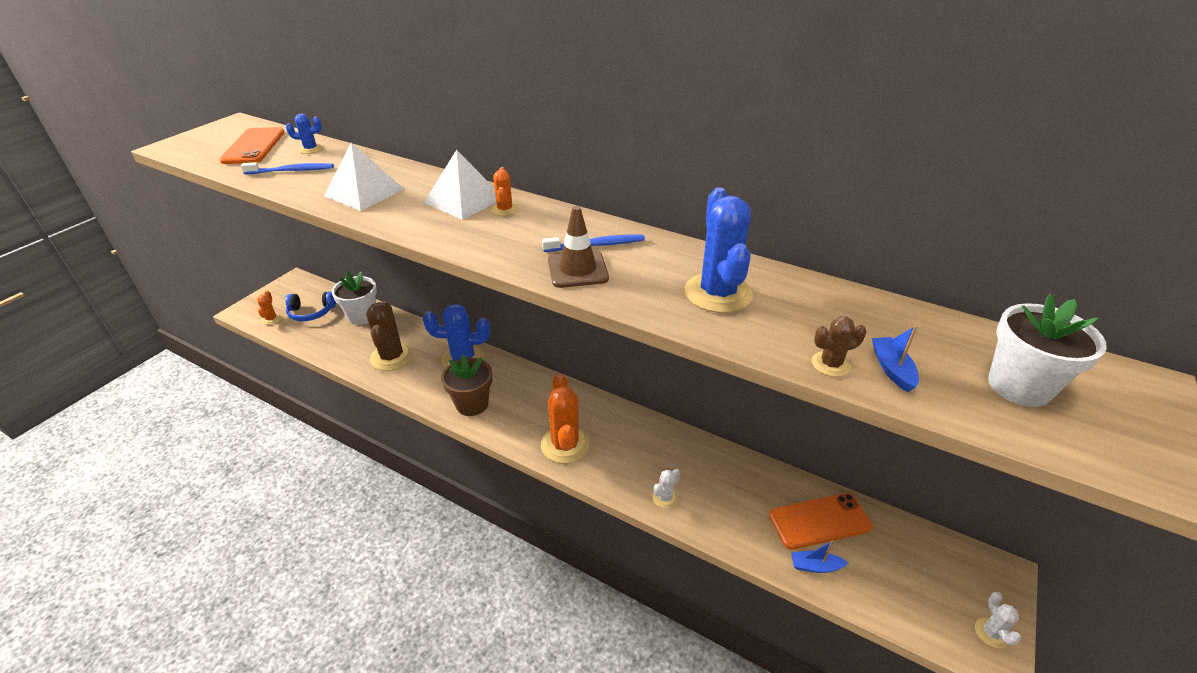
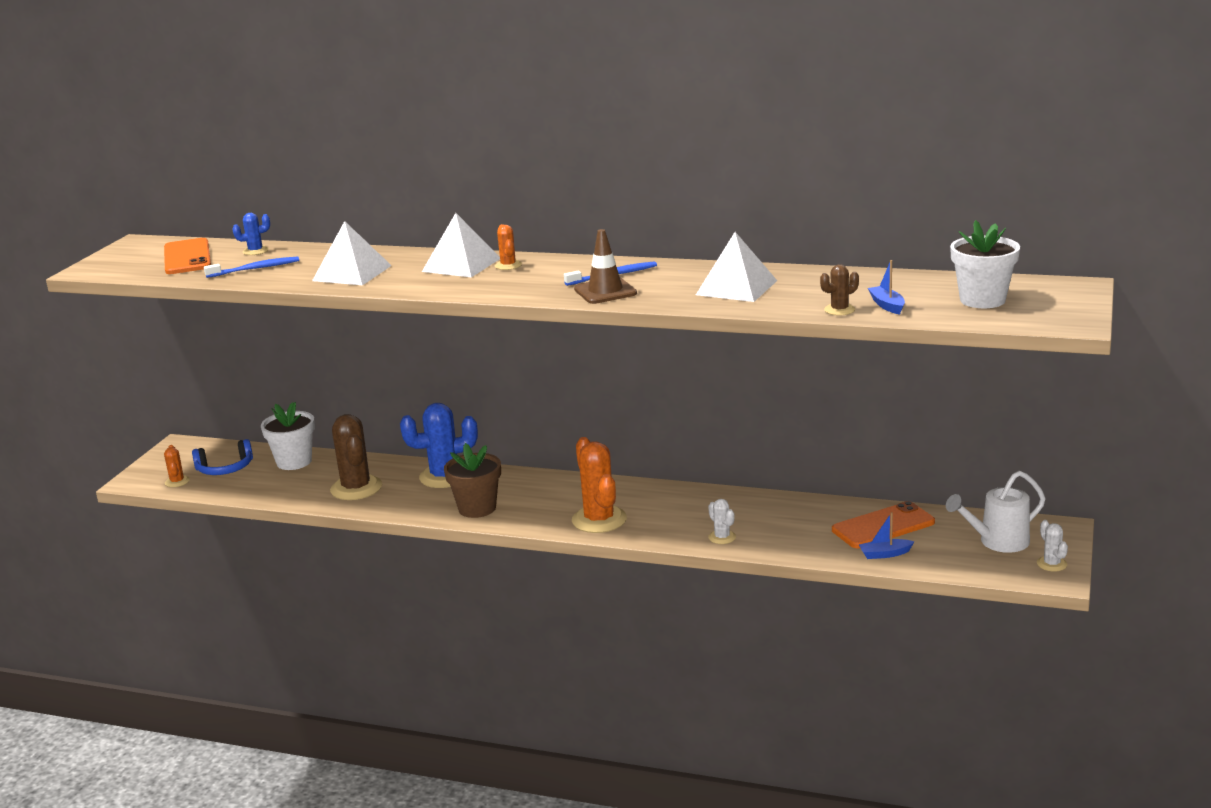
camera: 10 degrees left, 15 degrees down
white cactus [652,469,680,509] -> white cactus turned 60 degrees counterclockwise [708,499,736,544]
blue cactus [684,187,753,313] -> white pyramid [696,232,777,302]
none -> white watering can [946,471,1045,553]

